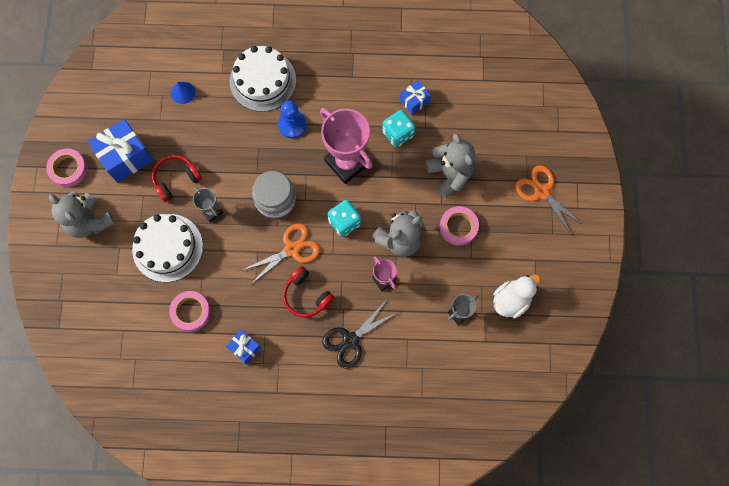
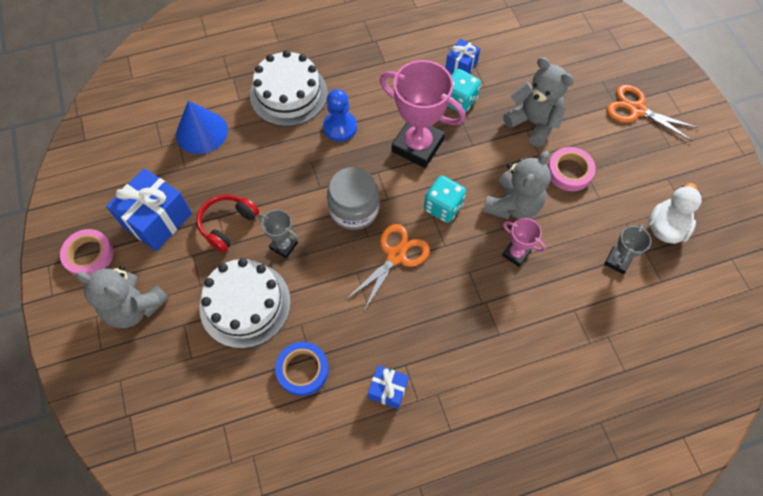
camera: 20 degrees left, 10 degrees down
pink tape [169,291,211,331] -> blue tape [275,342,329,396]
blue cone [171,82,195,104] -> blue cone [176,101,228,154], size x1.76
red headphones [283,266,335,317] -> none
black scissors [322,301,398,369] -> none

